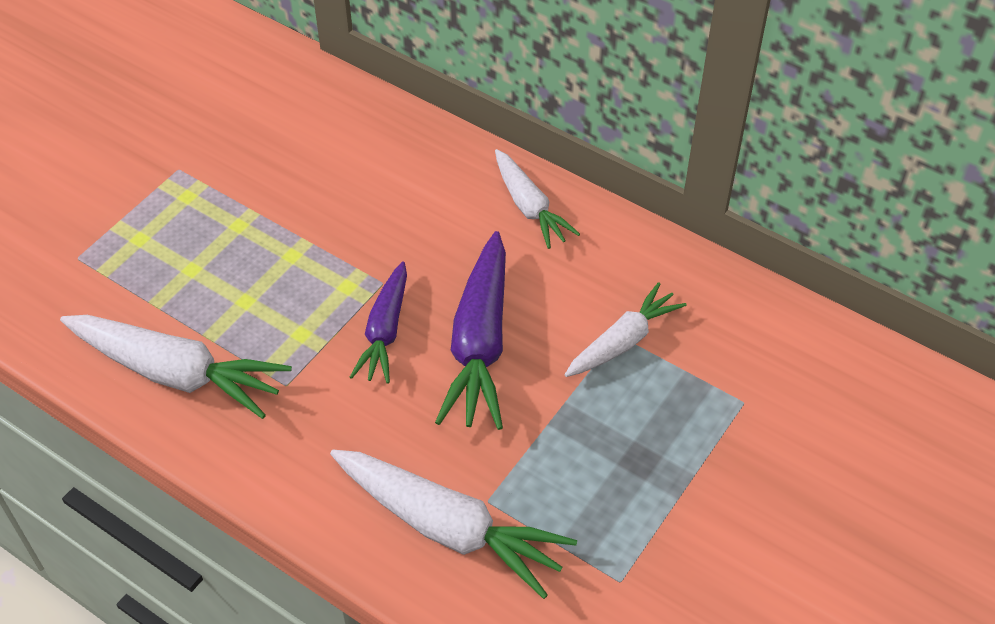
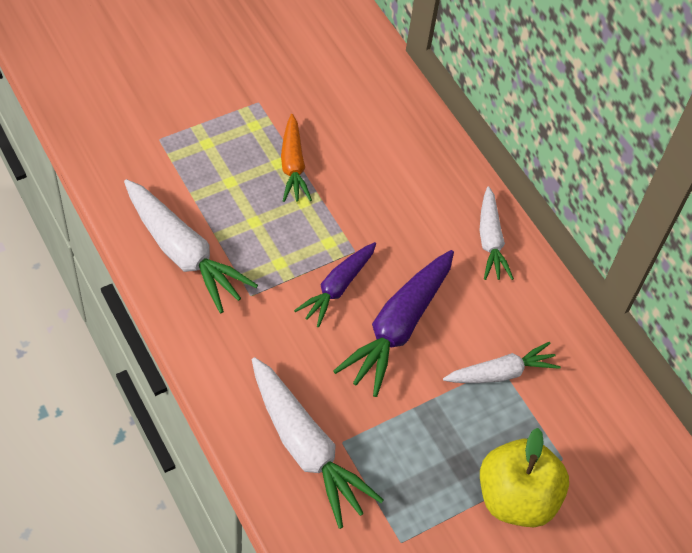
camera: 20 degrees right, 5 degrees up
none -> orange carrot [281,114,312,202]
none -> yellow apple [480,428,569,527]

